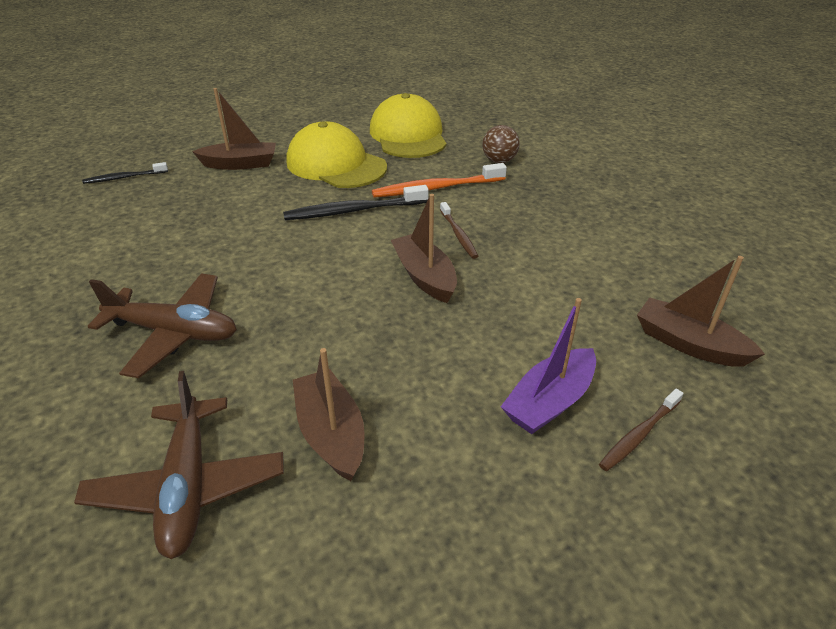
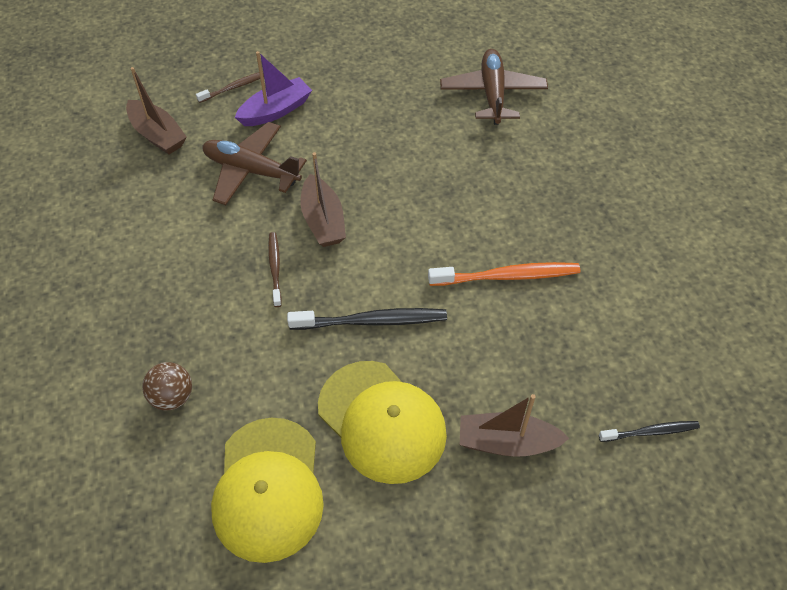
camera: 170 degrees left, 15 degrees up
brown plane [88,273,237,378] -> brown plane moved to [202,122,307,205]
brown boat [293,348,364,481] -> none
orange toothbrush [372,163,507,198] -> orange toothbrush moved to [428,262,580,286]

